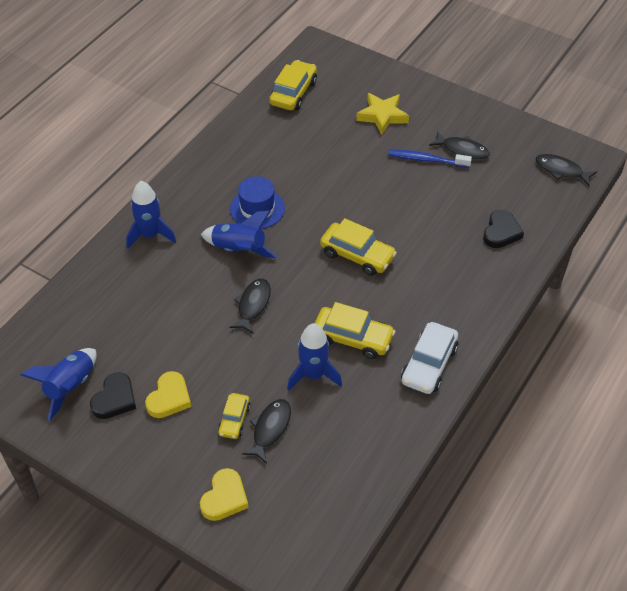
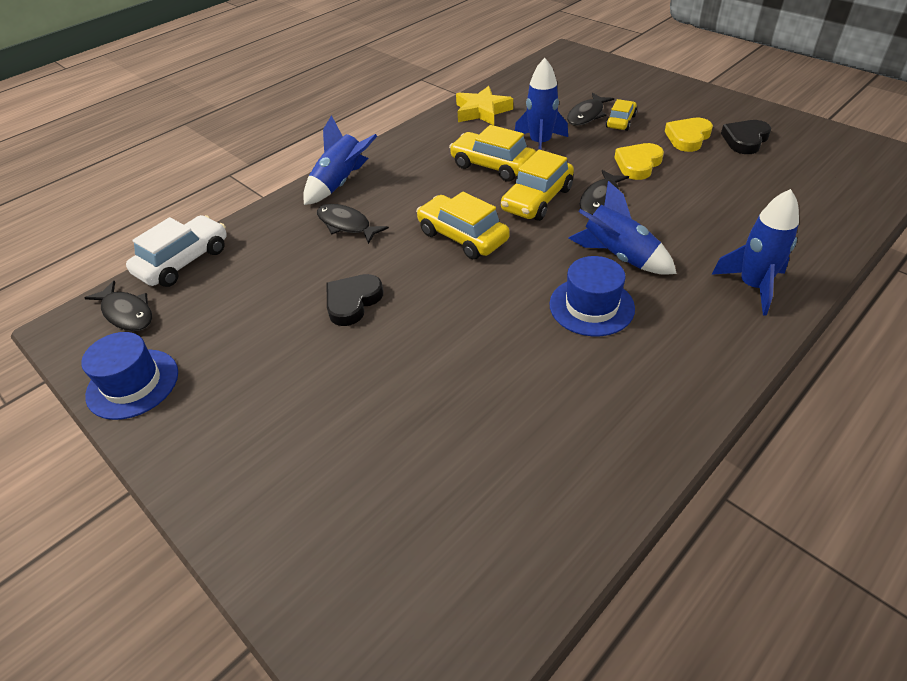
camera: 165 degrees left, 5 degrees down
blue rocket [21,348,97,421] -> blue rocket moved to [303,115,377,205]
yellow heart [200,468,248,521] -> yellow heart moved to [615,143,664,180]
yellow car [270,60,317,110] -> yellow car moved to [501,150,574,221]
yellow star [356,93,409,135] -> yellow star moved to [456,86,513,125]
blue toothbrush [388,149,472,168] -> none
white car [401,322,458,394] -> white car moved to [126,215,227,287]
black fish [429,131,490,160] -> black fish moved to [317,204,389,244]
black heart [483,209,524,248] -> black heart moved to [327,274,383,326]
none -> blue hat [81,332,178,420]

